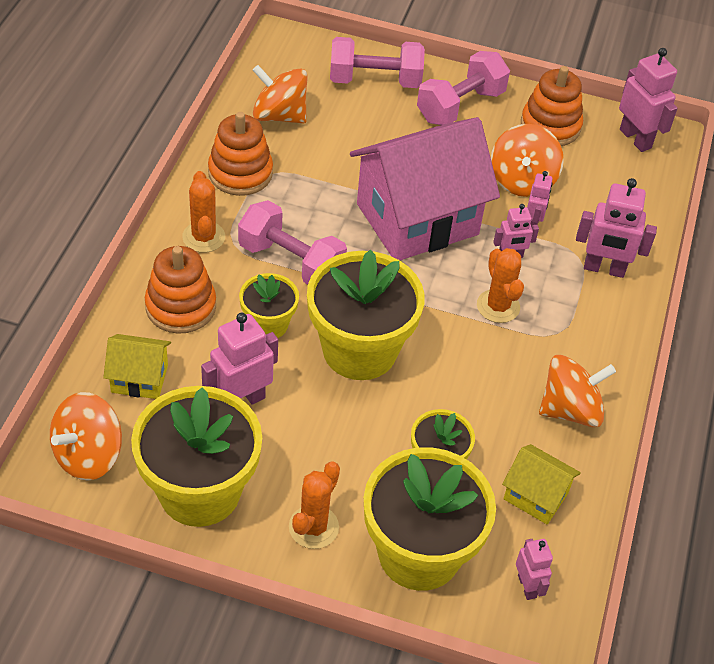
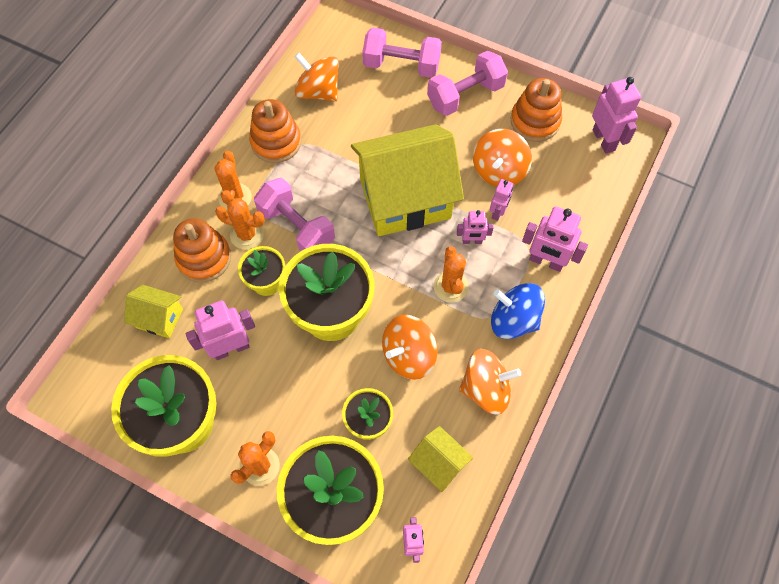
camera: 15 degrees right, 15 degrees up
orange spinning top [50,392,122,481] -> orange spinning top moved to [382,315,438,380]
pink house [350,117,500,260] -> yellow house [351,124,464,236]
none -> orange cactus [215,198,265,250]
none -> blue spinning top [491,283,545,339]

